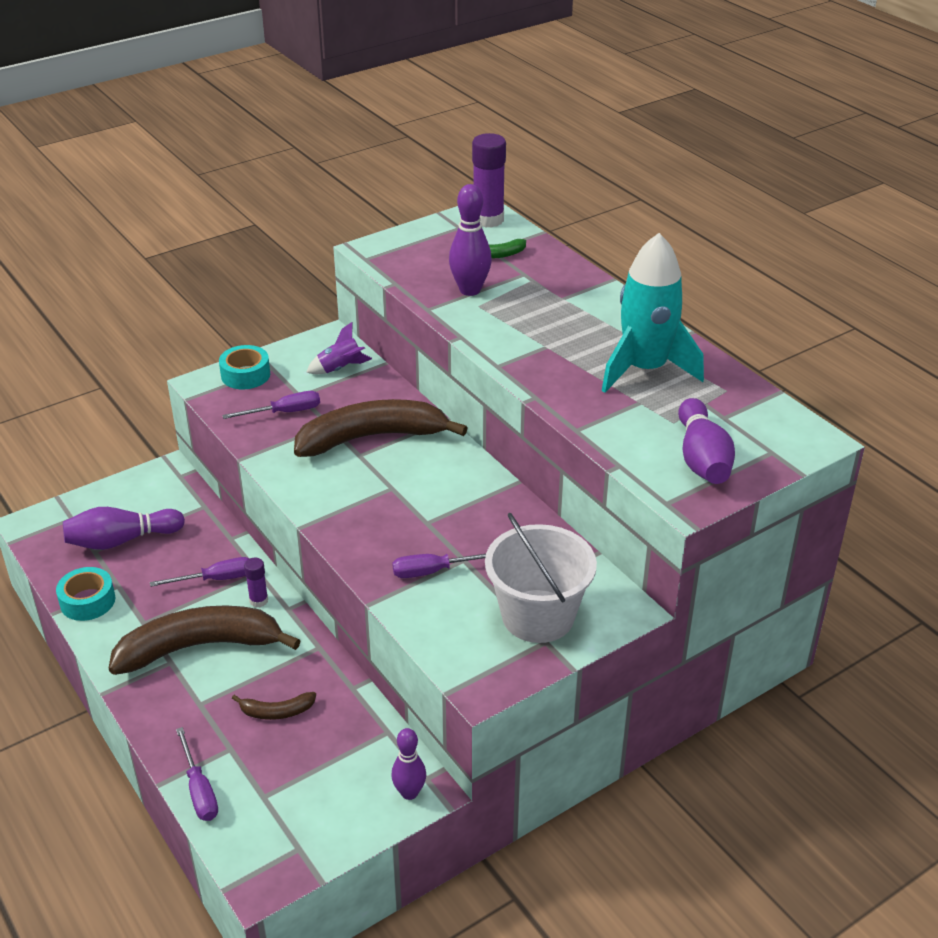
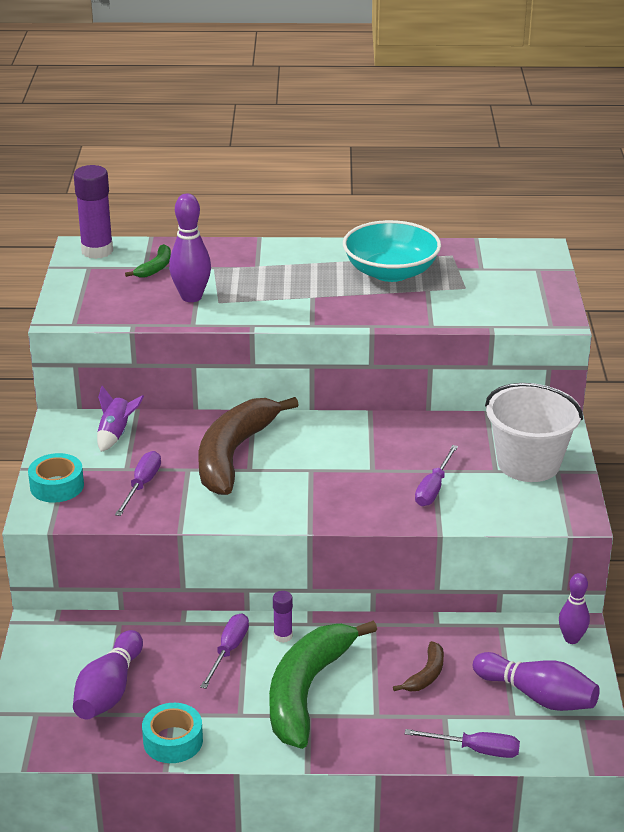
camera: 55 degrees left, 5 degrees down
brown banana [109,605,301,675] -> green banana [269,620,377,749]
turquoise rocket [602,233,704,393] -> turquoise bowl [343,220,441,282]
purple bowling pin [678,398,735,484] -> purple bowling pin moved to [473,652,600,711]

